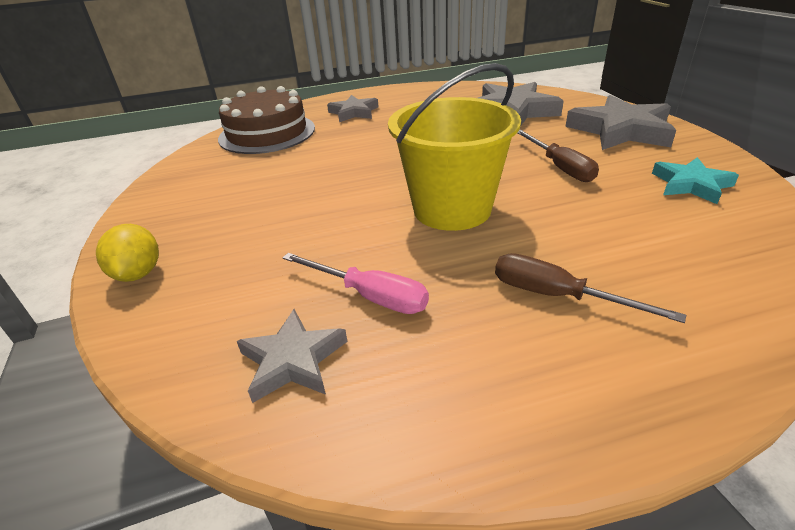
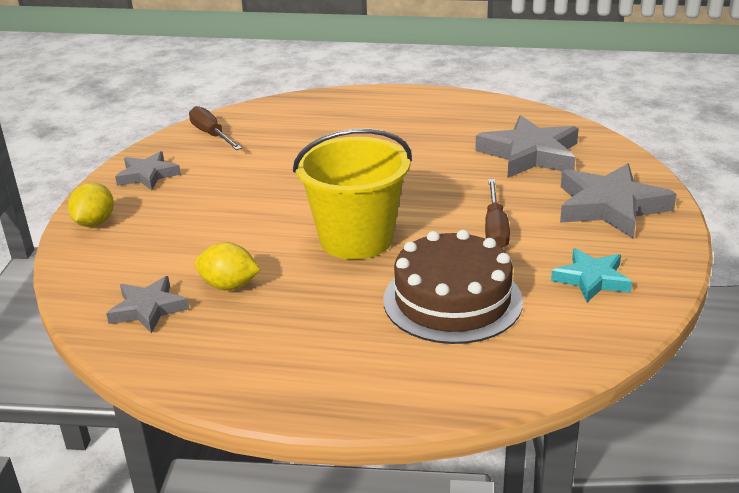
camera: 25 degrees right, 5 degrees down
brown cake [218,86,315,154] -> brown cake moved to [383,230,523,344]
pink screwdriver [282,253,429,314] -> yellow lemon [195,242,260,290]
grey star [327,95,378,122] -> grey star moved to [115,151,181,190]
brown screwdriver [495,253,686,323] -> brown screwdriver moved to [189,106,242,150]

